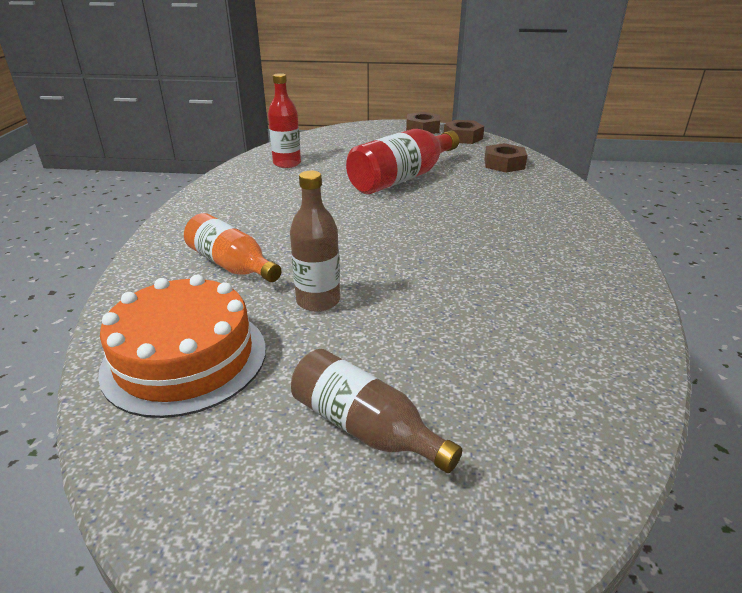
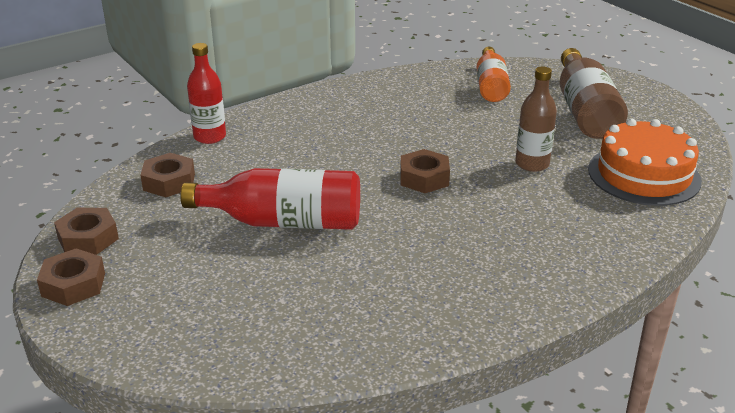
camera: 130 degrees left, 0 degrees up
orange bottle [184,213,282,282] -> orange bottle moved to [477,47,511,102]
red bottle [268,73,301,168] -> red bottle moved to [187,43,226,144]
brown bottle [291,349,462,473] -> brown bottle [560,48,628,139], size x1.52
none -> brown nut [400,149,450,193]

